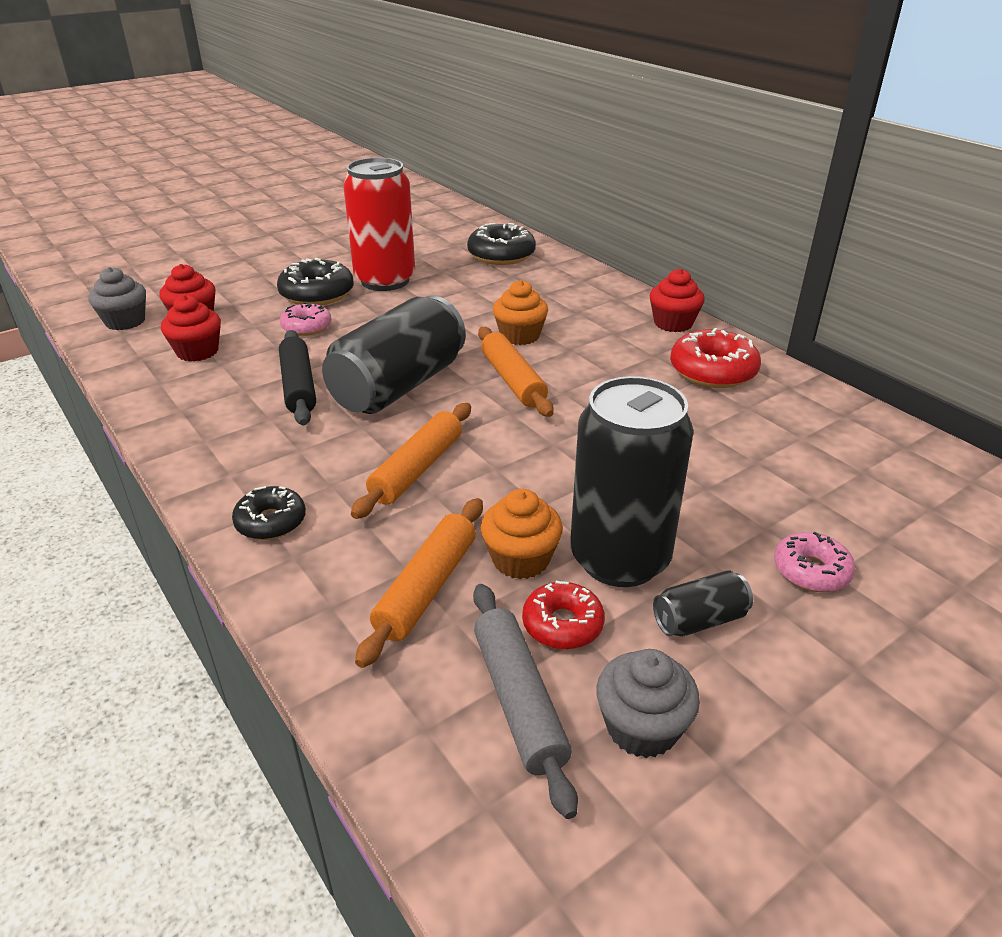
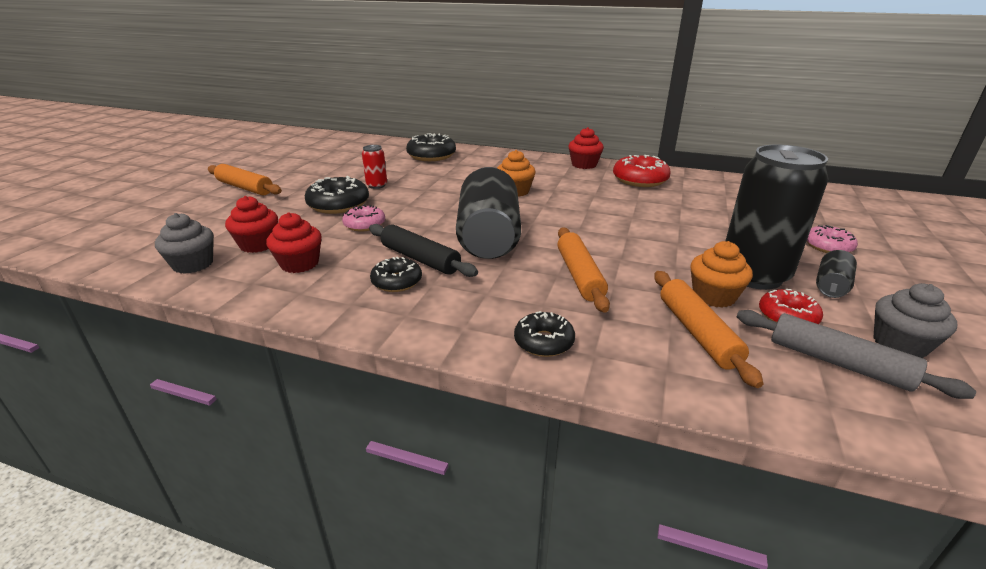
camera: 35 degrees left, 5 degrees down
red can [343,158,415,291] -> red can [362,145,387,189], size x0.44
orange rolling pin [478,327,554,417] -> orange rolling pin moved to [208,164,282,195]
none -> black donut [370,257,422,292]

